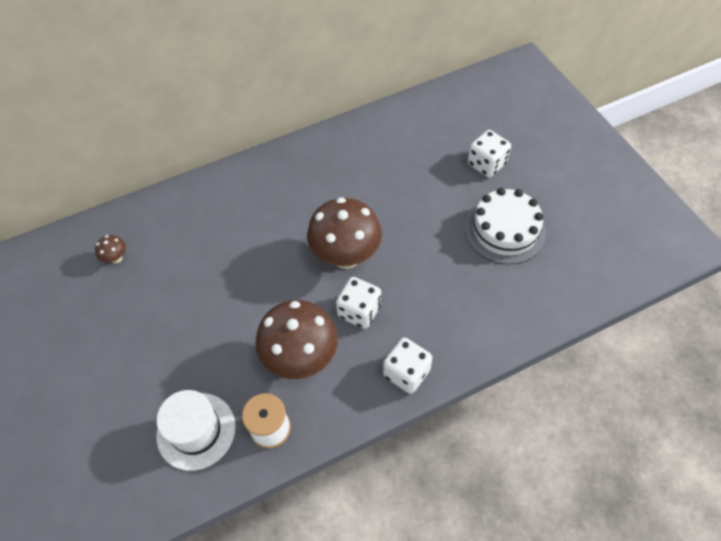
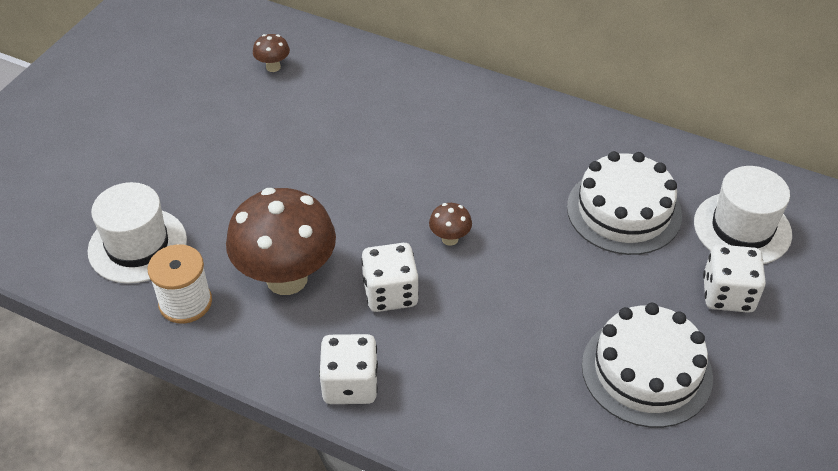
camera: 50 degrees right, 10 degrees down
brown mushroom [307,197,382,269] -> brown mushroom [429,203,472,246], size x0.42
none -> white cake [567,151,682,255]
none -> white hat [694,166,792,264]

